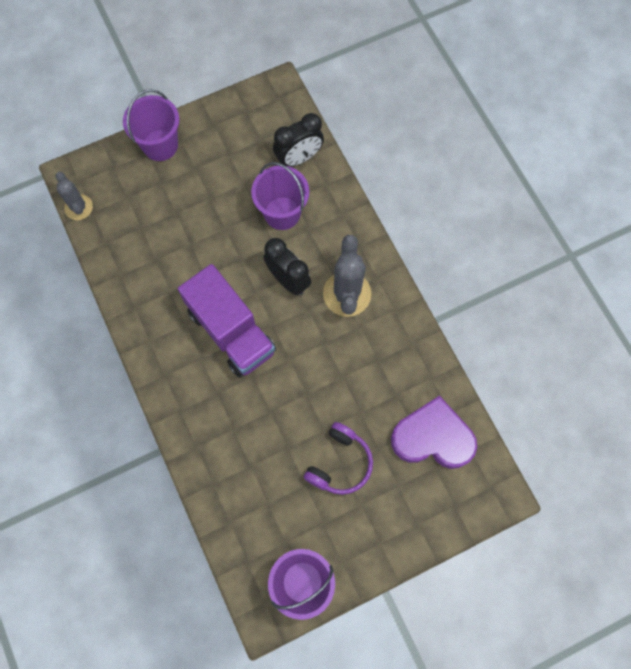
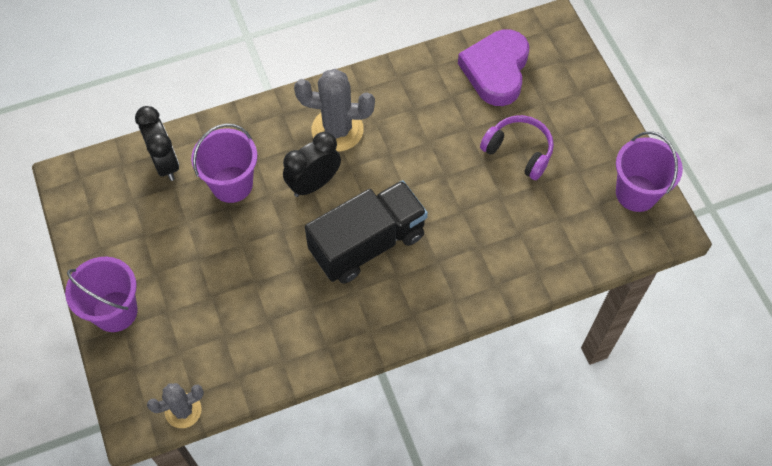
camera: 85 degrees left, 10 degrees down
purple truck [178,264,276,377] -> black truck [305,180,428,284]

